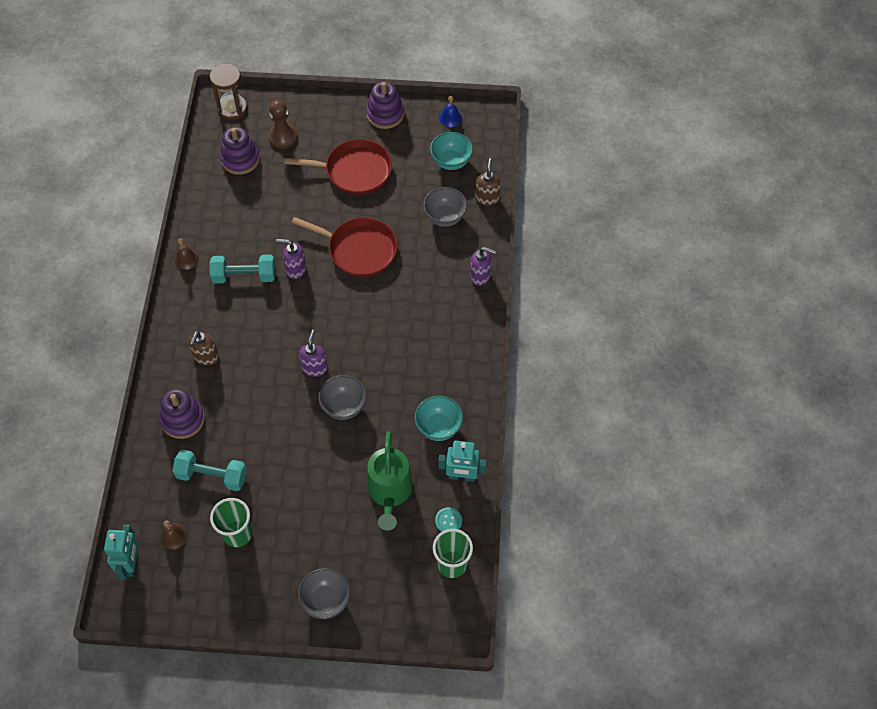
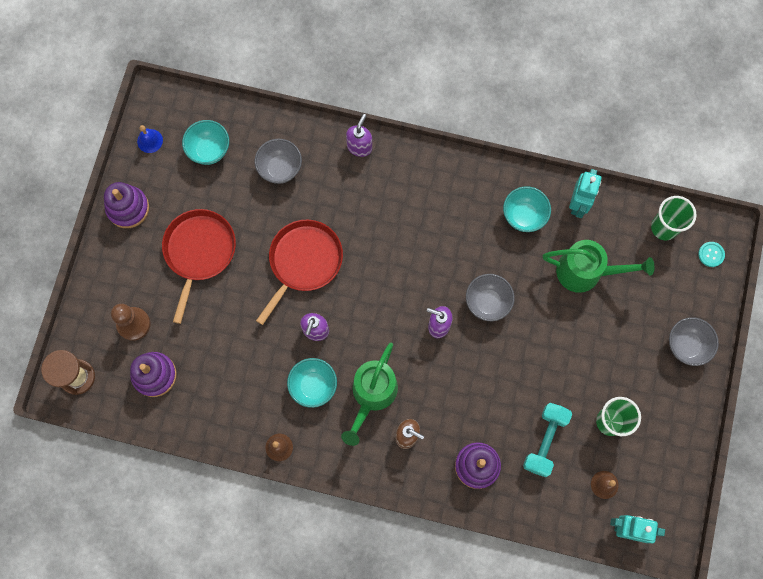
camera: 80 degrees left, 15 degrees up
turquoise dumbbell [209,254,275,284] -> turquoise bowl [287,358,337,408]
turquoise button [435,507,462,532] -> turquoise button moved to [698,242,725,267]
brown soap dispenser [475,158,501,206] -> none
none -> green watering can [341,343,398,446]

